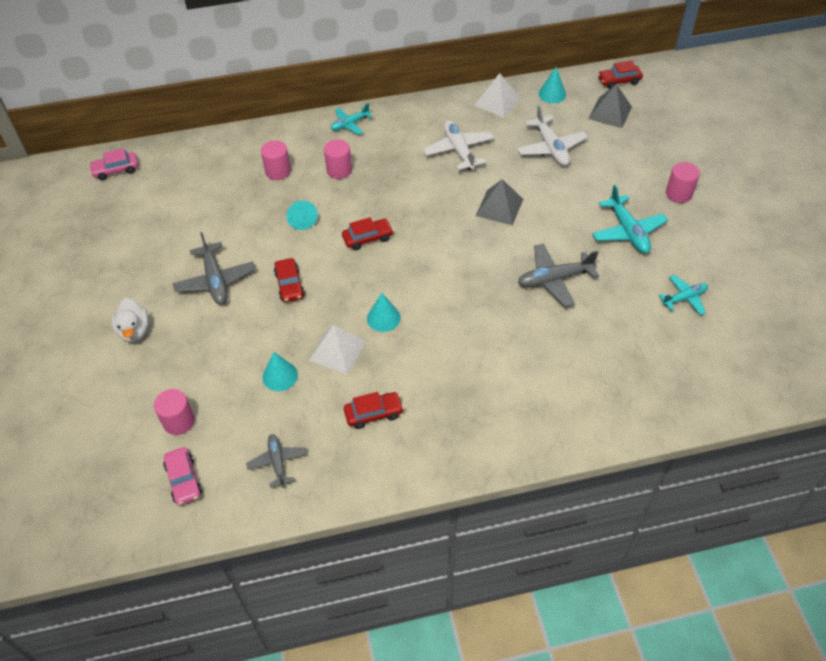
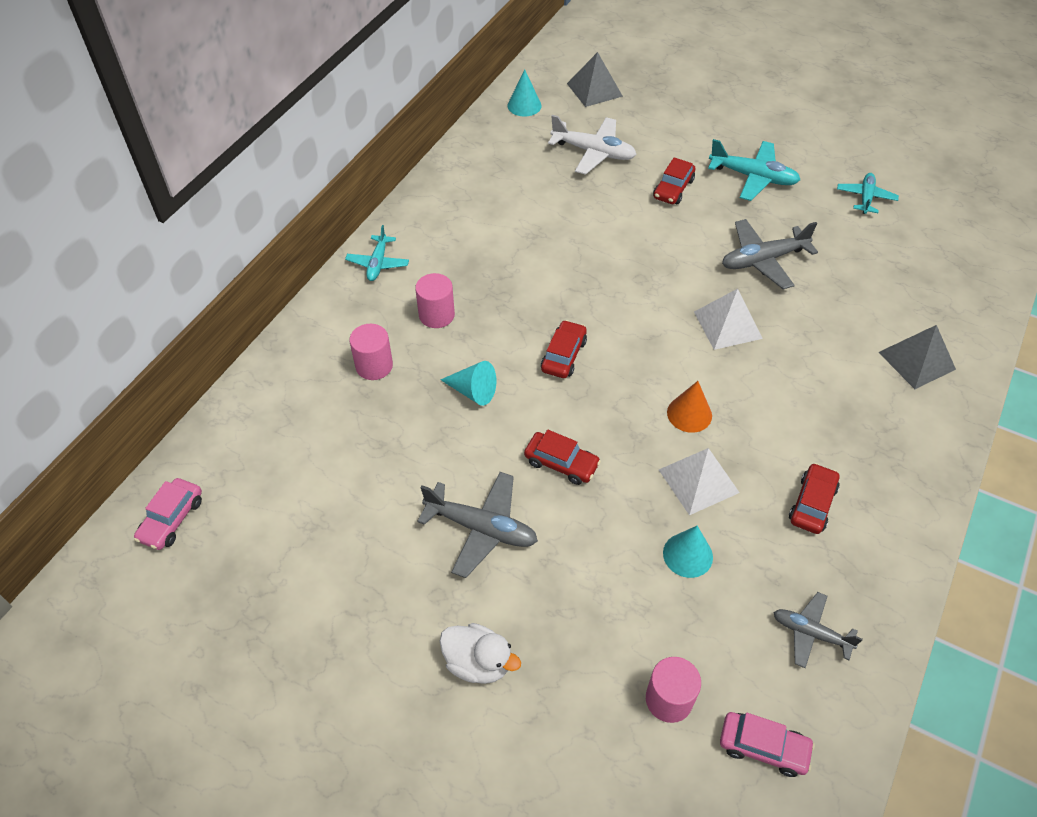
camera: 50 degrees left, 0 degrees up
turquoise cone [367,293,401,332] -> orange cone [667,381,712,433]
white plane [423,120,494,170] -> none
white pyramid [474,73,521,117] -> white pyramid moved to [694,289,763,350]
grey pyramid [476,179,523,225] -> grey pyramid moved to [878,325,956,389]
grey plane [518,244,599,307] -> grey plane turned 45 degrees clockwise [722,219,818,289]
red car [598,60,643,89] -> red car moved to [653,157,695,204]
pink cylinder [666,162,700,203] -> none

